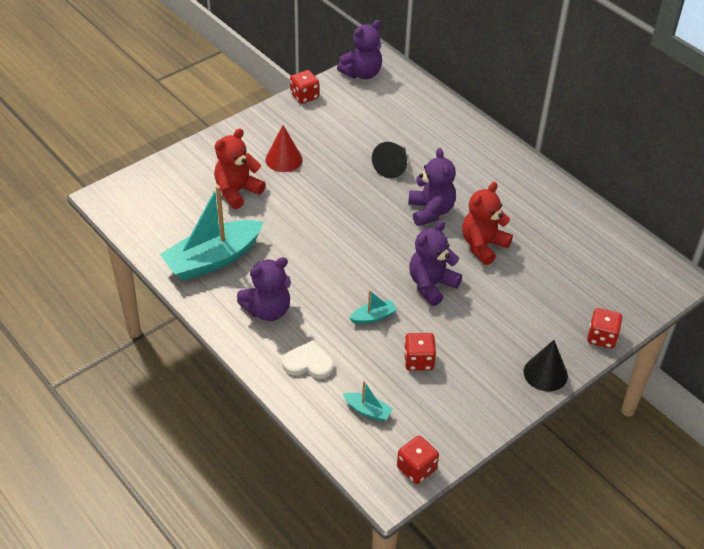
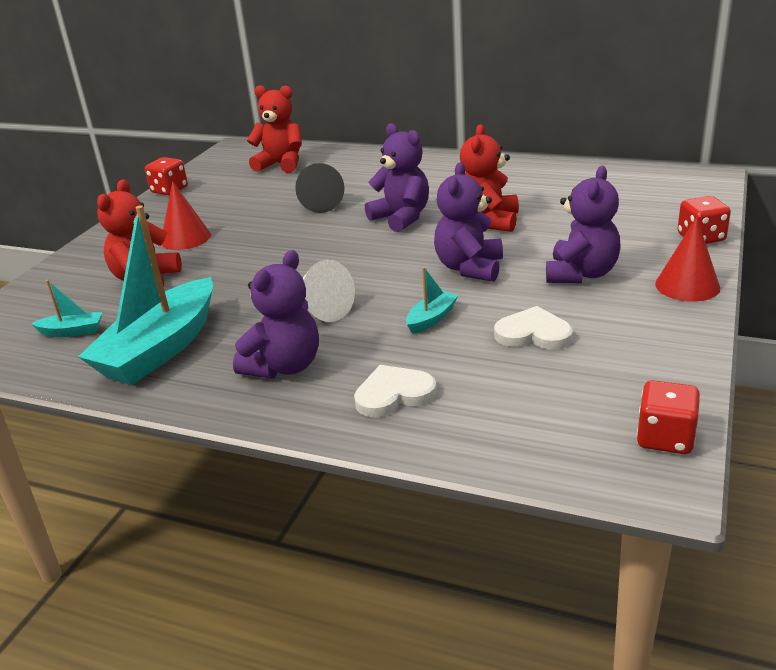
camera: 25 degrees left, 15 degrees down
purple teddy bear [337,20,382,79] -> purple teddy bear moved to [546,166,620,283]
turquoise boat [343,381,393,422] -> turquoise boat moved to [31,280,103,337]
red dice [404,333,436,371] -> white heart [494,306,573,350]
black cone [524,340,568,391] -> red cone [655,217,720,302]
none -> red teddy bear [247,85,302,173]
none -> white cone [303,260,355,322]

